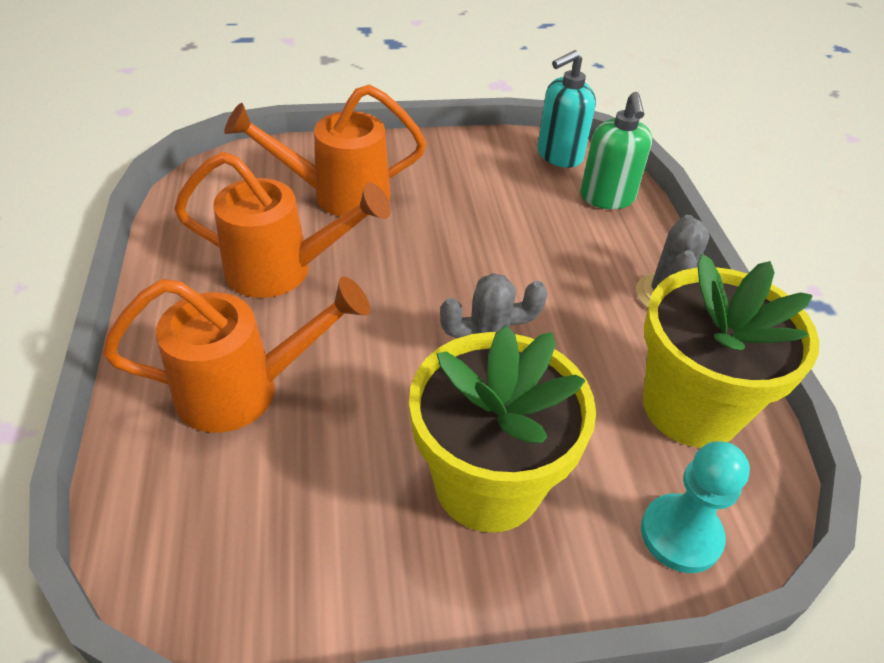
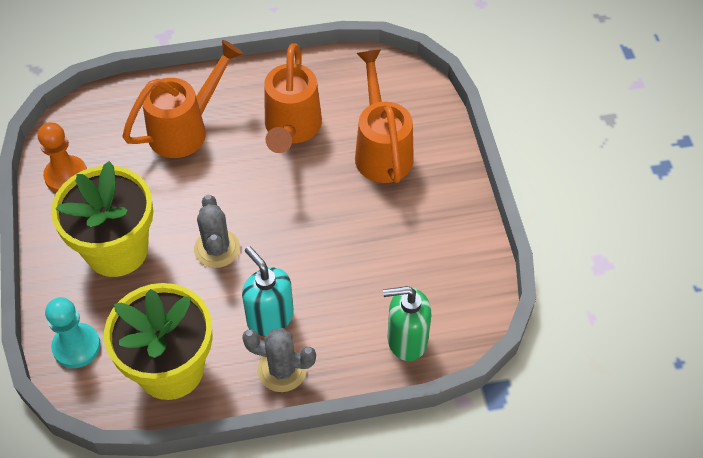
camera: 90 degrees right, 10 degrees up
orange watering can [102,277,370,433] -> orange watering can turned 120 degrees counterclockwise [123,40,243,158]
turquoise soap dispenser [537,50,596,168] -> turquoise soap dispenser moved to [242,246,294,336]
none -> orange pawn [37,122,87,192]

